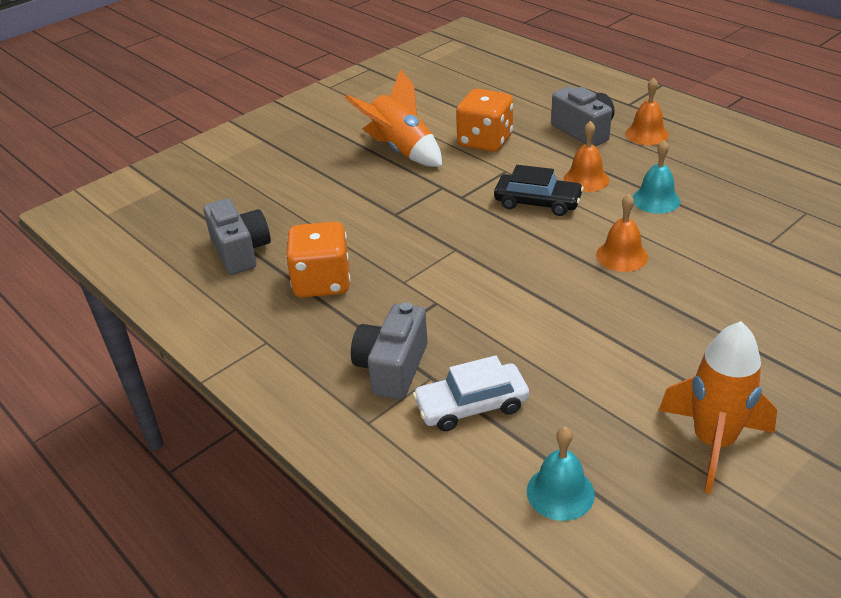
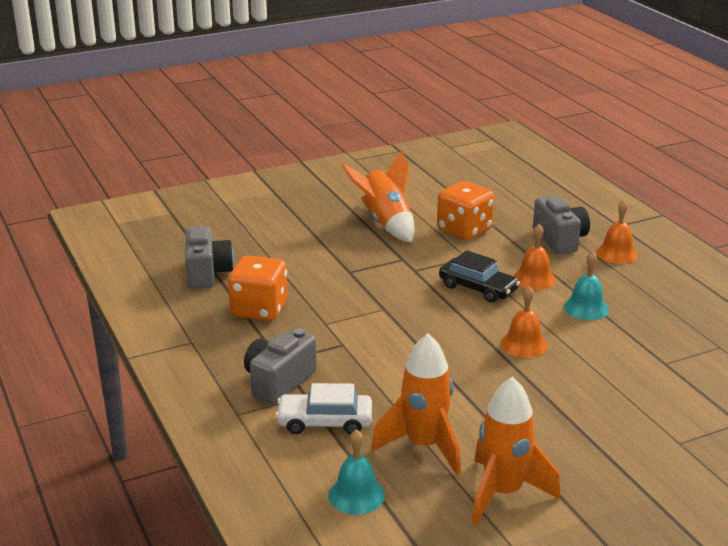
camera: 15 degrees right, 10 degrees down
none -> orange rocket [371,333,461,475]

